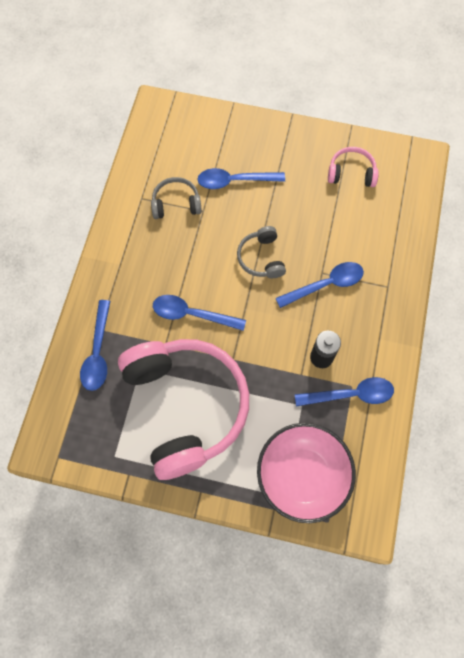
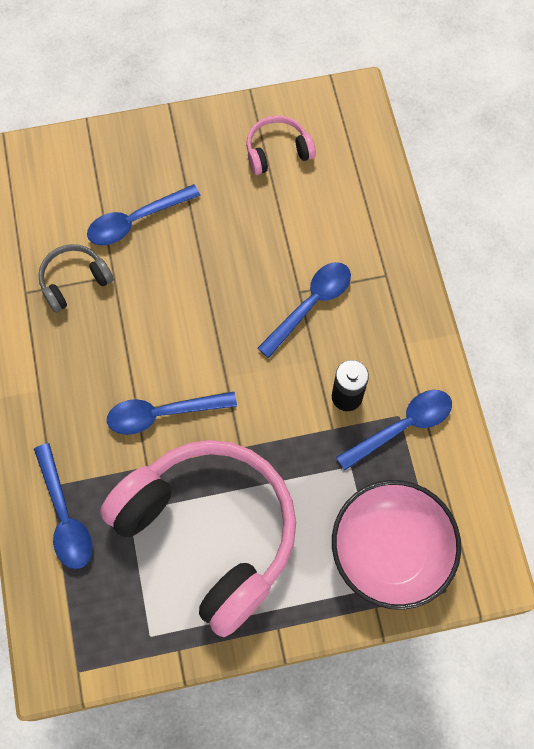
camera: 25 degrees left, 0 degrees up
grey headphones [237,226,286,278] -> none

